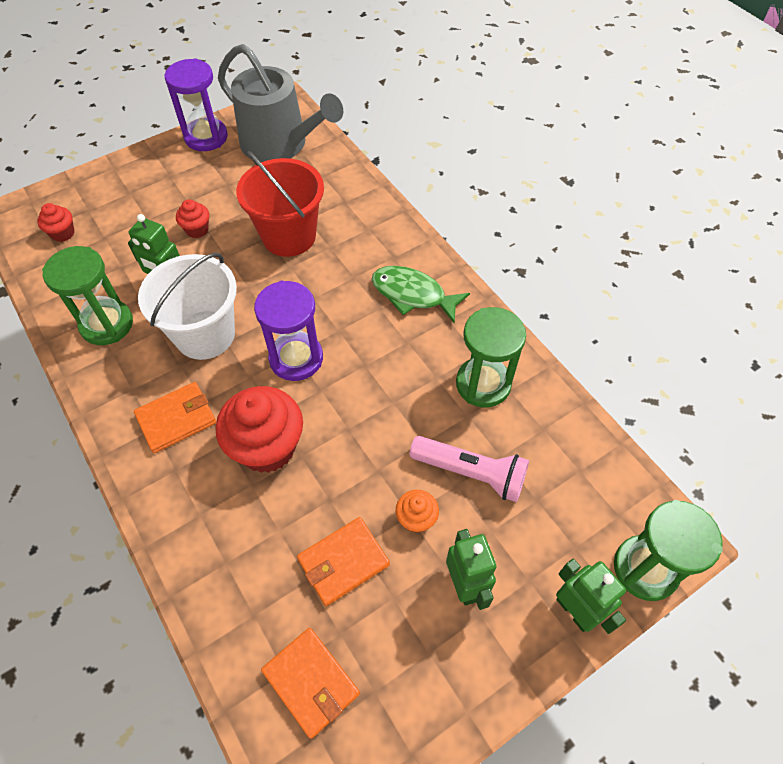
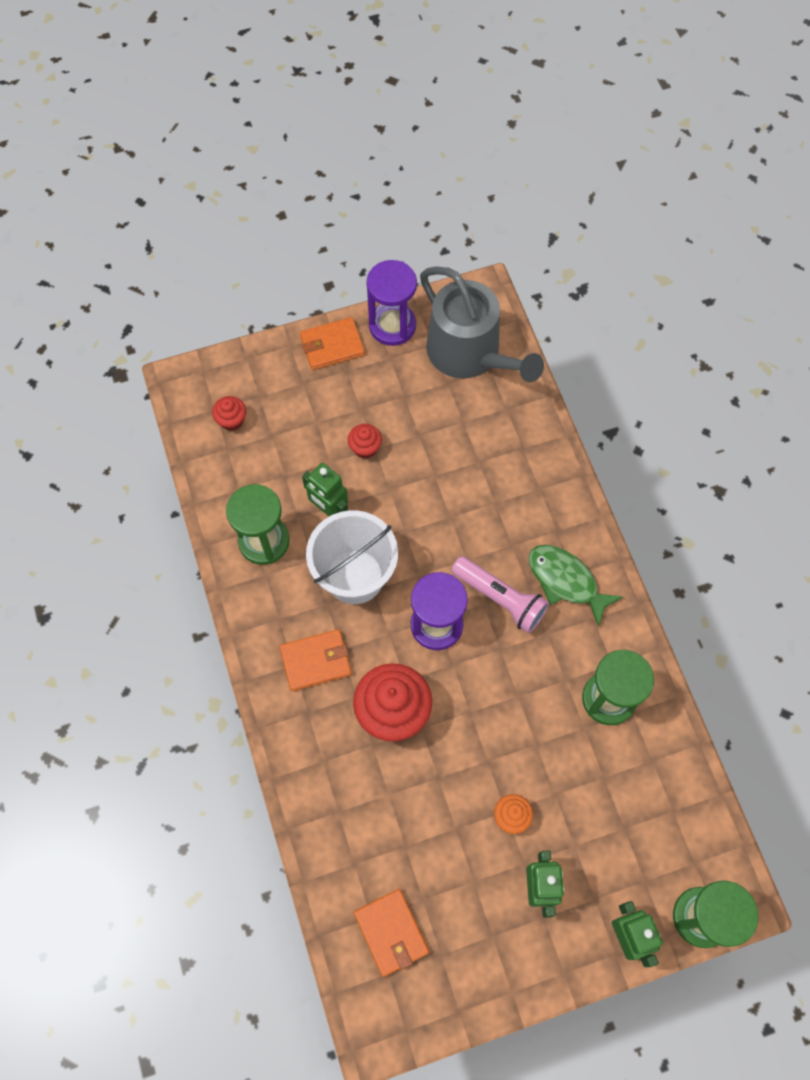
camera: 15 degrees right, 10 degrees up
red bucket [236,151,324,257] -> none
orange wallet [297,517,390,606] -> orange wallet moved to [300,317,365,370]
pink flashlight [409,436,529,502] -> pink flashlight moved to [451,556,549,633]

